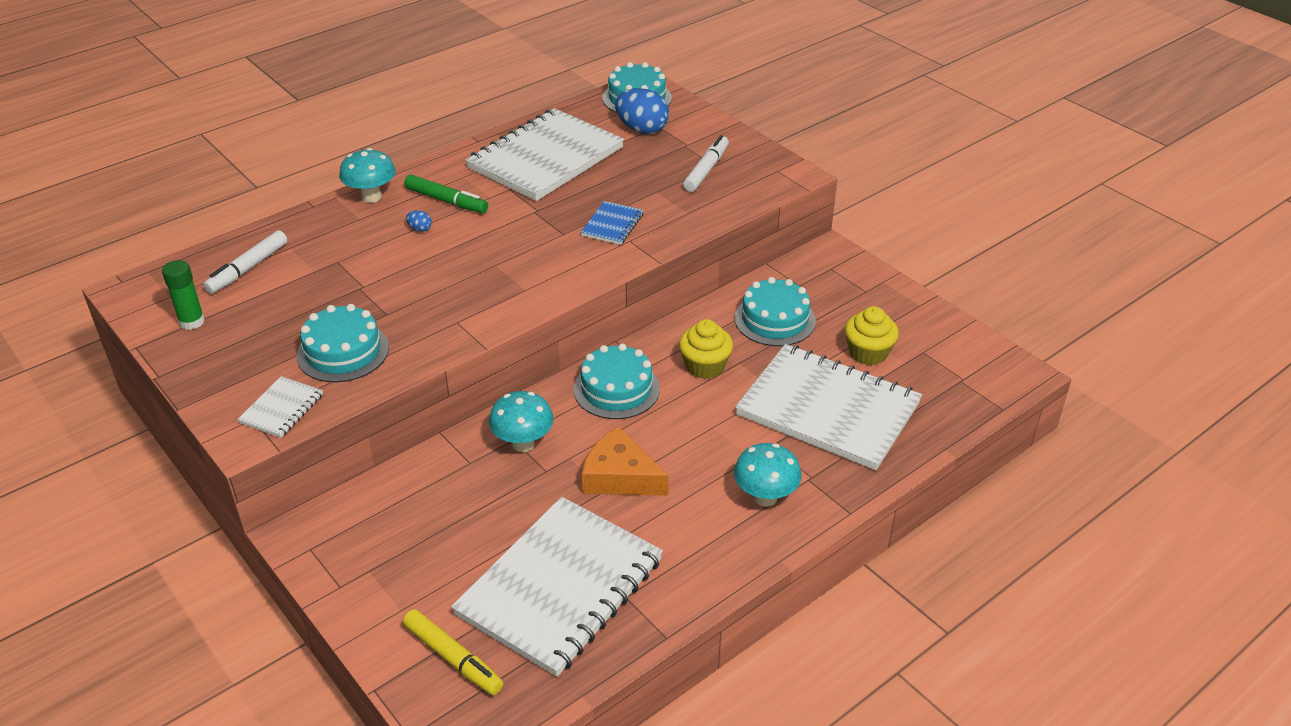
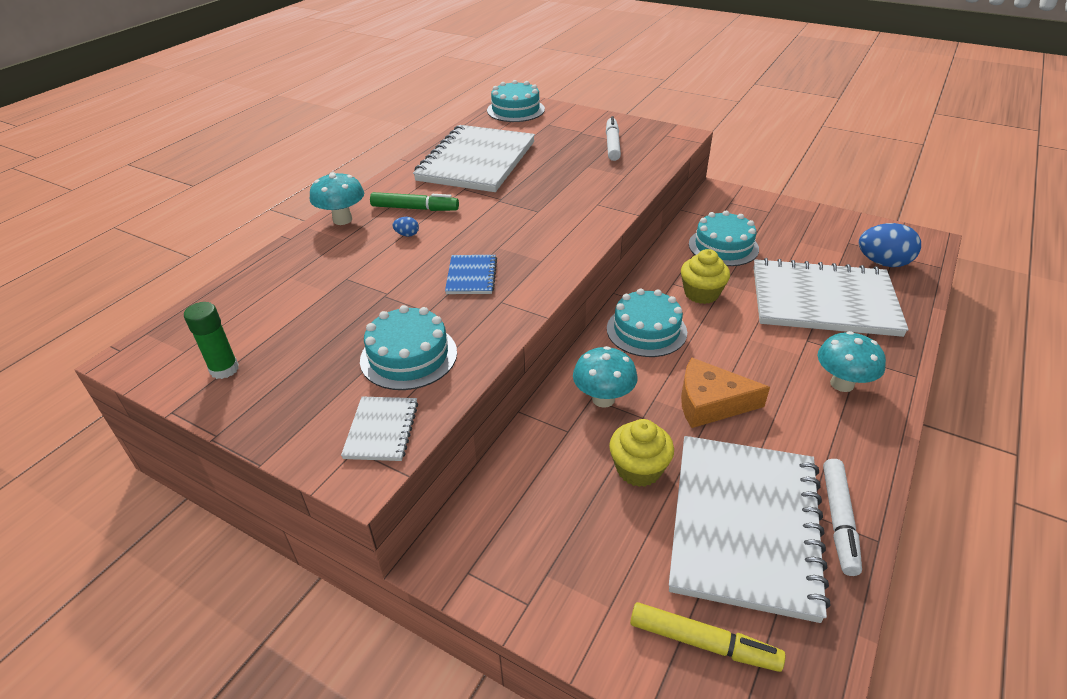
camera: 20 degrees left, 0 degrees up
white marker [203,230,287,294] -> white marker moved to [823,459,862,576]
blue notebook [581,201,644,245] -> blue notebook moved to [445,255,497,294]
blue egg [615,88,669,134] -> blue egg moved to [859,223,921,267]
yellow cupcake [845,306,899,365] -> yellow cupcake moved to [609,419,674,487]

